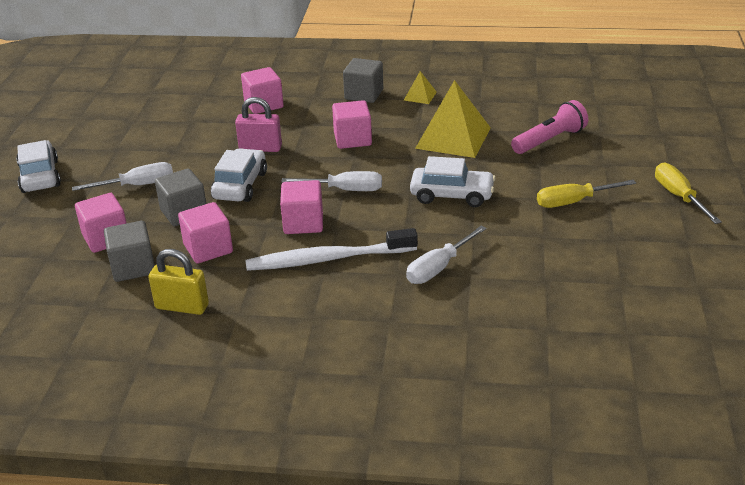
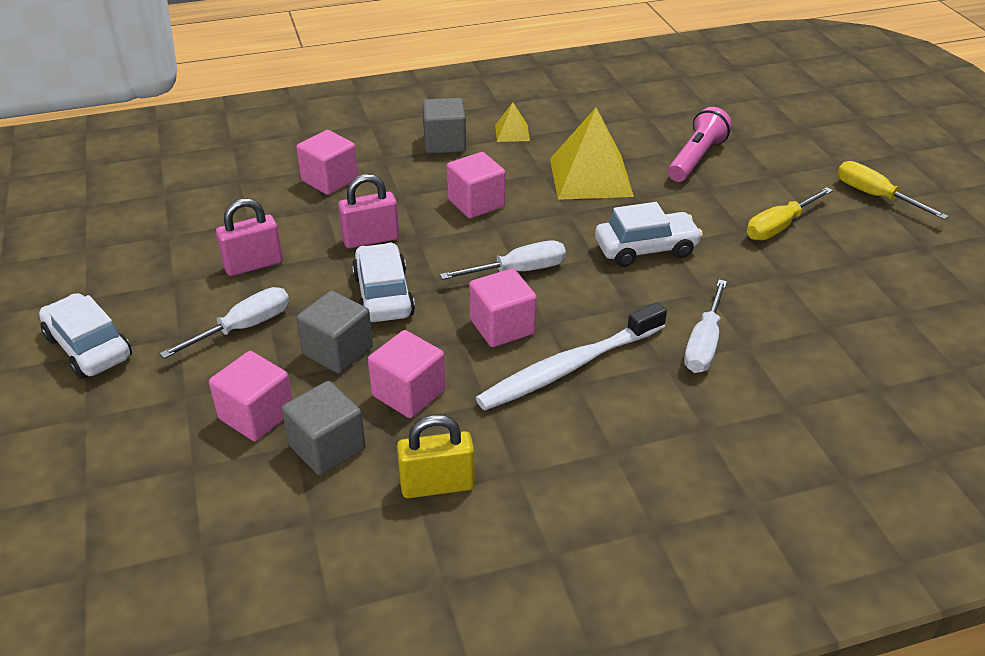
camera: 25 degrees left, 5 degrees up
none -> pink padlock [216,198,283,276]

